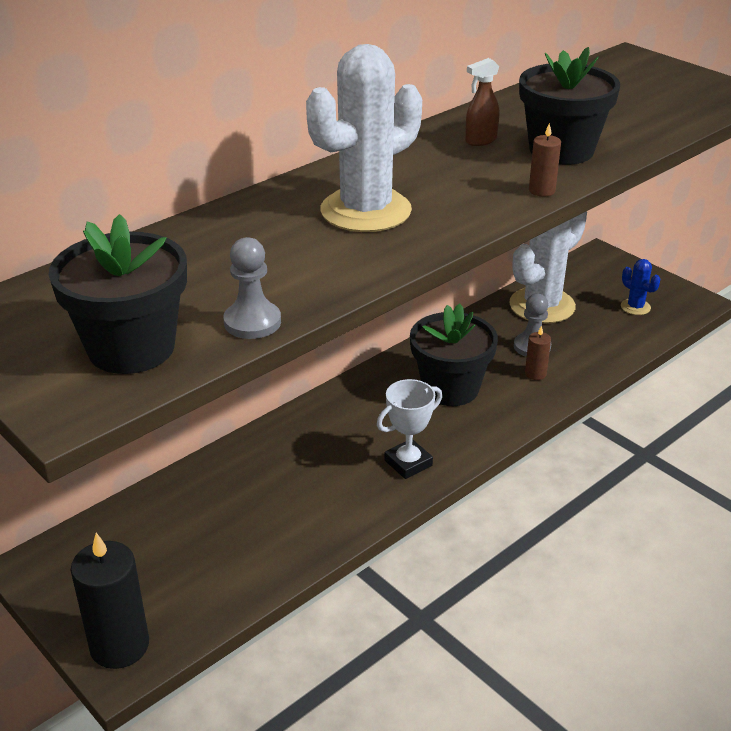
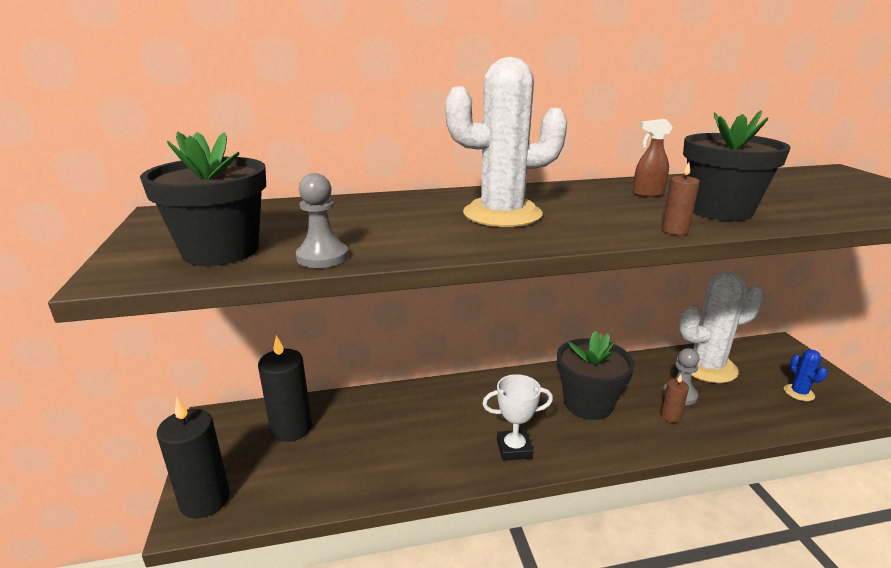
camera: 30 degrees right, 10 degrees down
none -> black candle [258,335,312,442]

